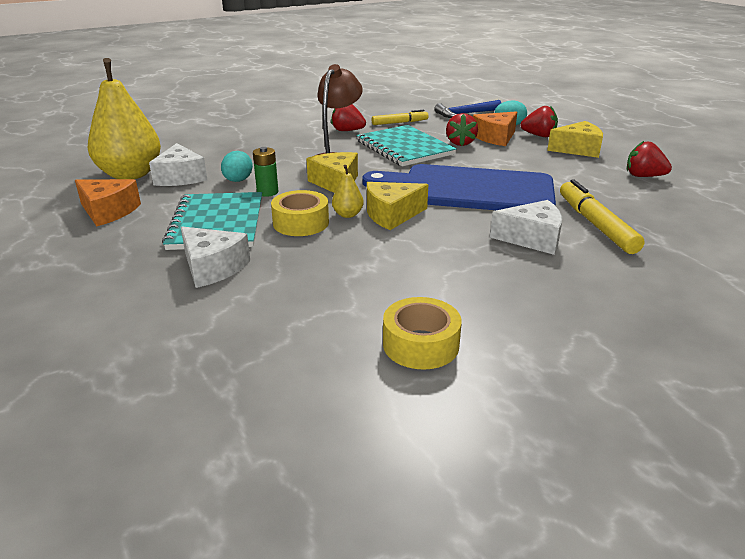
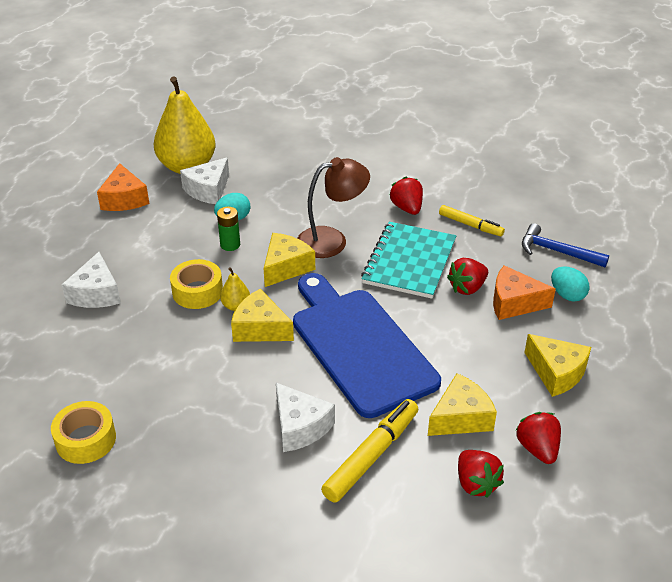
camera: 50 degrees right, 10 degrees up
turquoise notebook [162,192,262,250] -> none
red strawberry [520,106,558,137] -> red strawberry moved to [458,450,504,498]
none -> yellow cheese [428,373,497,436]

